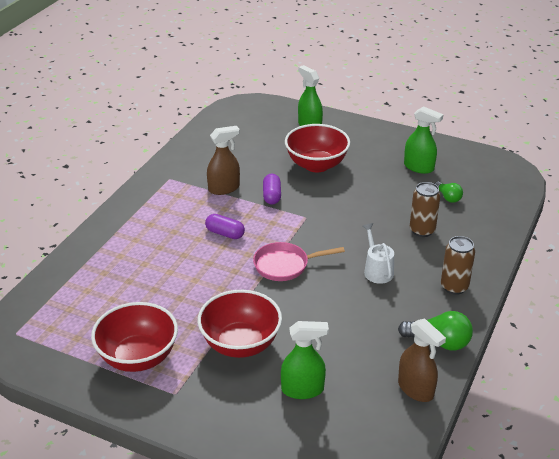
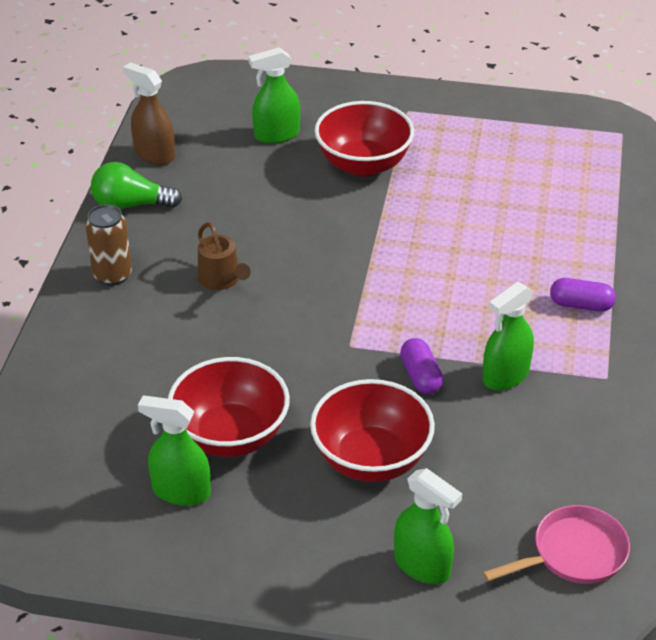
camera: 165 degrees right, 5 degrees up
red bowl [91,302,178,372] -> red bowl moved to [168,357,290,457]
purple capsule [205,214,245,239] -> purple capsule moved to [550,278,616,312]
brown spray bottle [207,126,240,195] -> green spray bottle [482,282,534,390]
pink pan [253,242,345,281] -> pink pan moved to [483,505,630,584]
white watering can [363,223,394,284] -> brown watering can [198,222,251,290]
brown can [410,182,441,237] -> none
green light bulb [435,182,463,203] -> none

